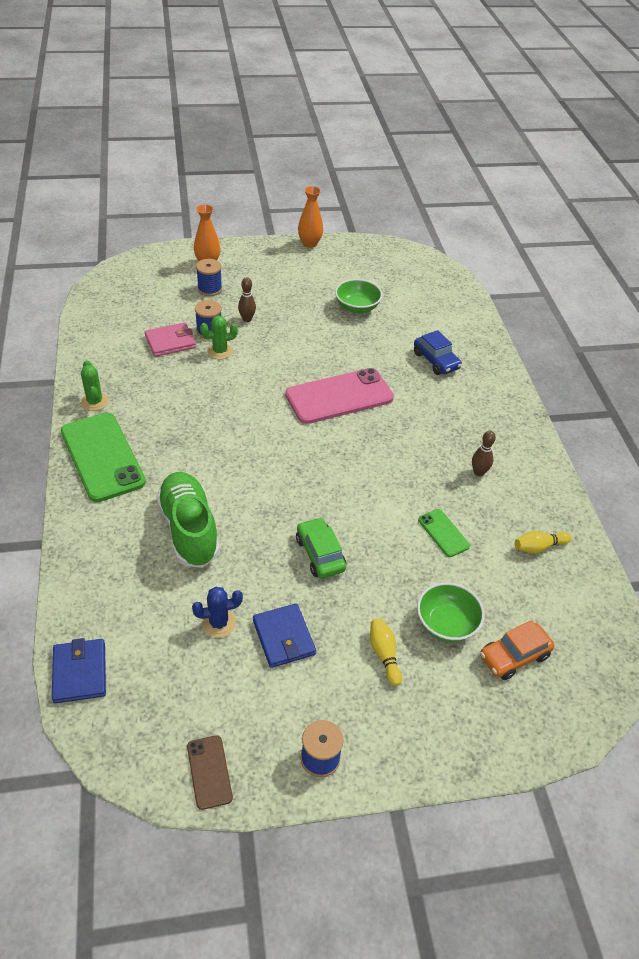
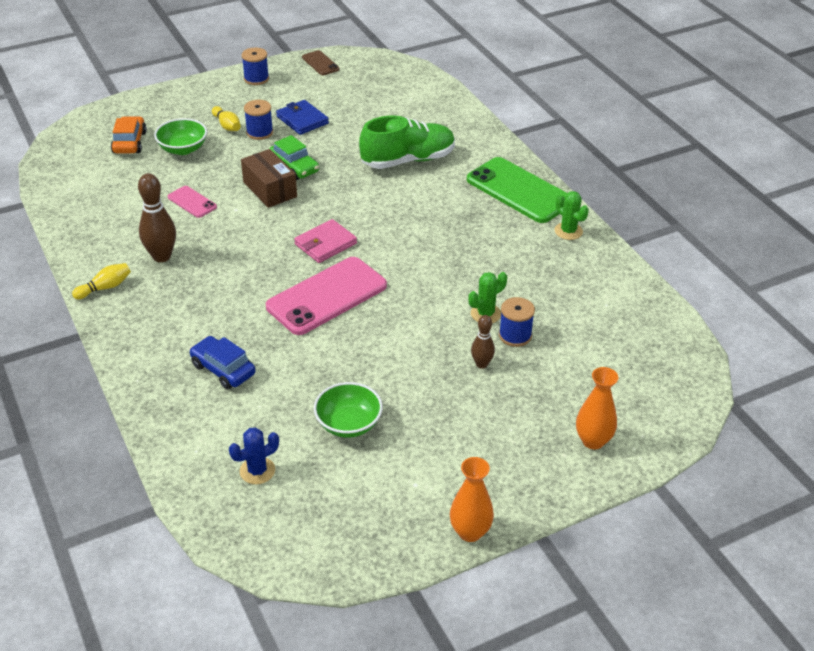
camera: 165 degrees right, 5 degrees down
blue wallet [52,638,106,703] -> none
pink wallet [145,322,196,357] -> pink wallet moved to [294,219,357,263]
green shoe [156,472,220,568] -> green shoe turned 75 degrees counterclockwise [359,115,455,169]
blue cactus [192,587,243,638] -> blue cactus moved to [229,427,279,484]
blue spool [196,259,222,296] -> blue spool moved to [244,100,273,140]
green phone [418,509,470,557] -> pink phone [168,186,217,218]
brown bowling pin [472,431,496,476] -> brown bowling pin [138,173,176,262], size x1.69
orange car [480,620,554,680] -> orange car turned 45 degrees counterclockwise [111,116,147,153]
yellow bowling pin [515,531,571,554] -> yellow bowling pin moved to [72,263,131,299]
none -> brown box [241,149,297,208]

